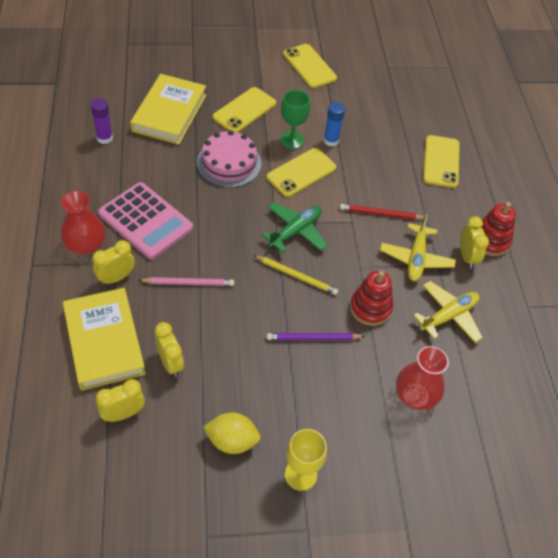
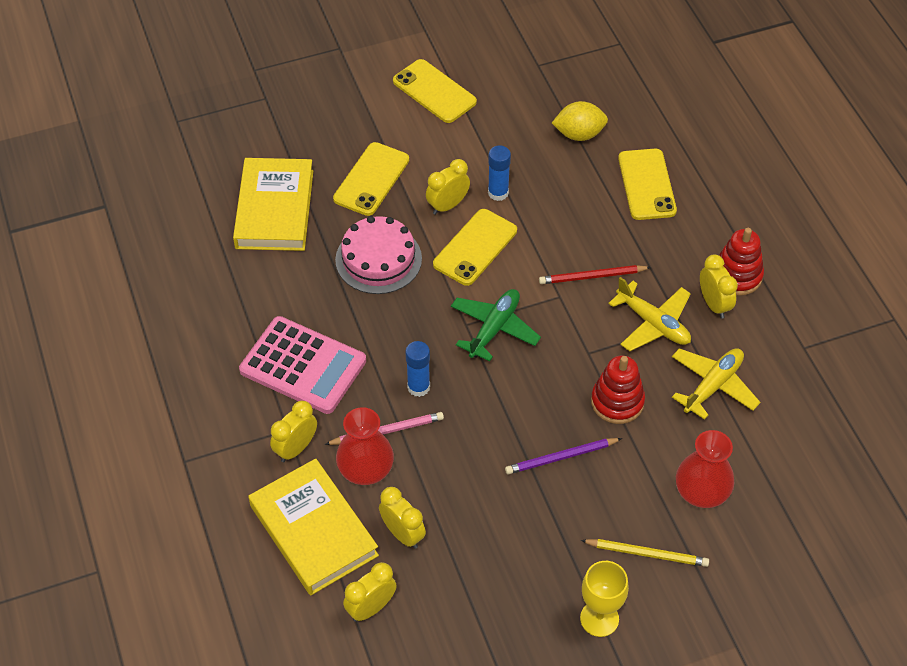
camera: 10 degrees left, 0 degrees up
red vase [61,191,106,254] -> red vase moved to [336,407,394,485]
purple glue stick [90,98,113,144] -> none
yellow lemon [203,412,261,454] -> yellow lemon moved to [552,101,608,141]
yellow pencil [253,255,338,295] -> yellow pencil moved to [581,539,709,567]
green goblet [280,90,310,149] -> yellow clock [426,159,470,215]
yellow plane [380,214,456,282] -> yellow plane turned 45 degrees counterclockwise [608,277,691,351]
none -> blue glue stick [405,341,430,397]

